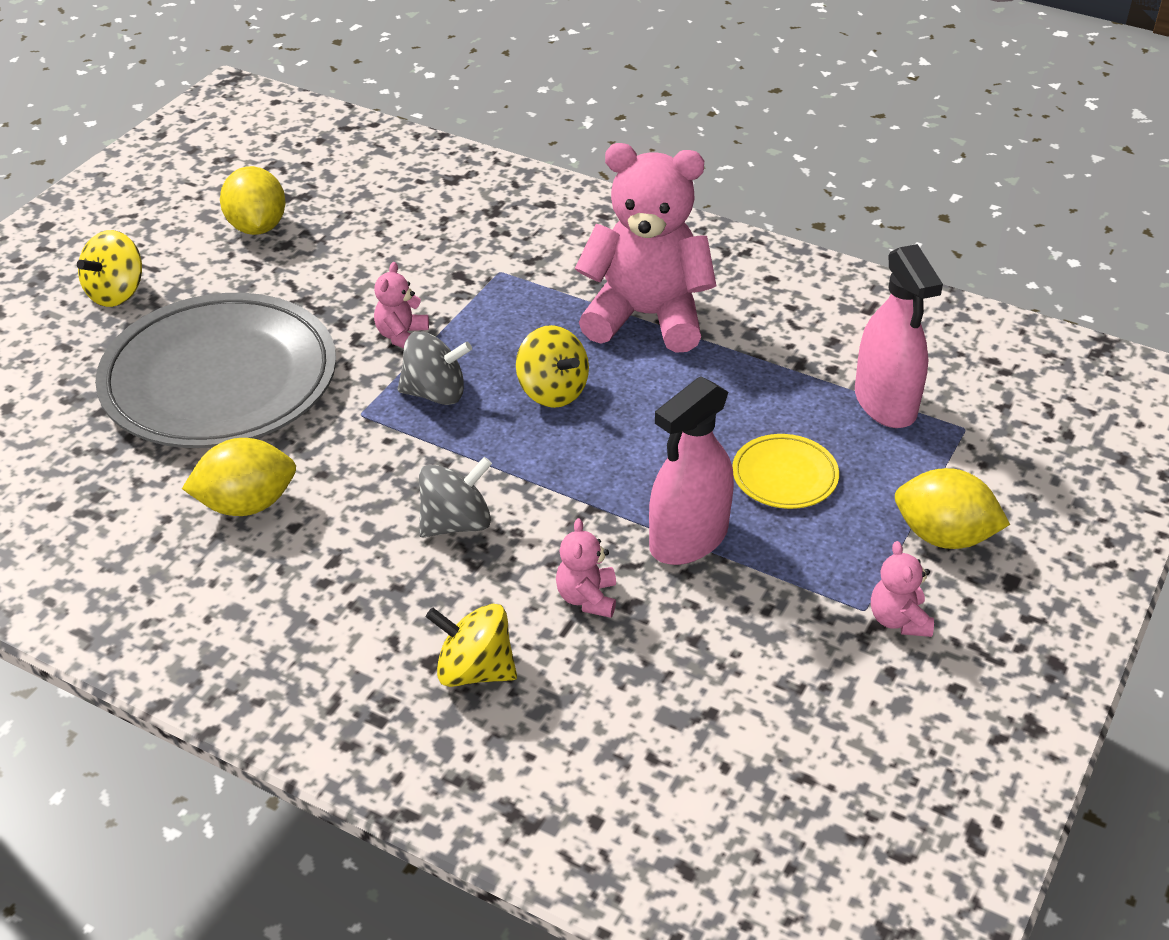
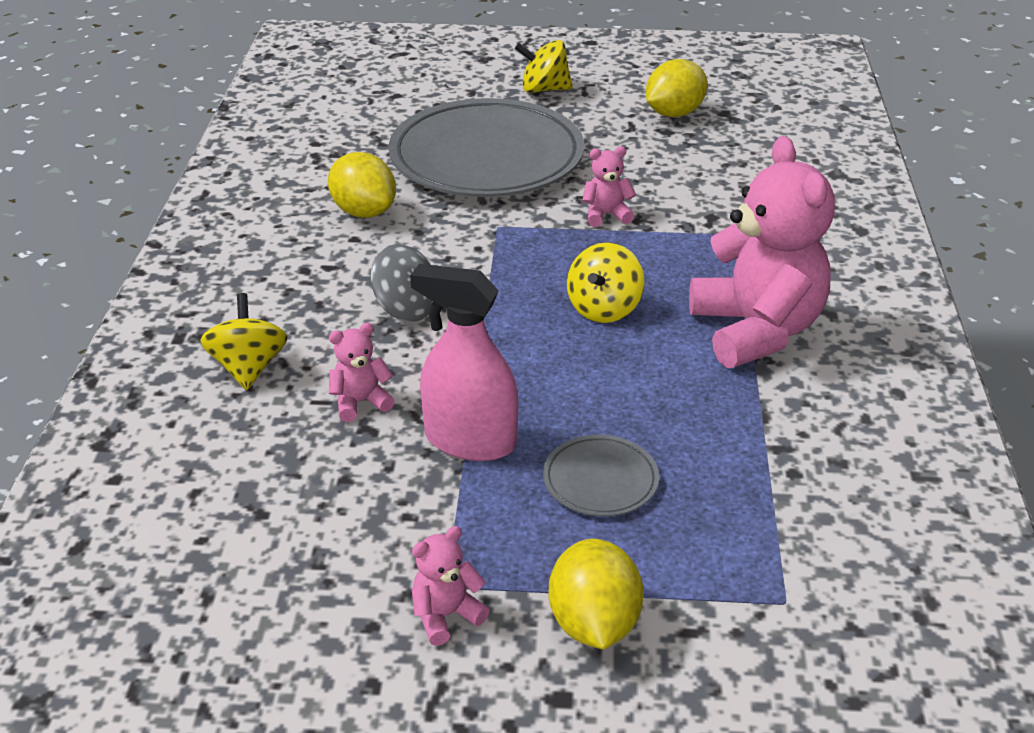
camera: 65 degrees right, 5 degrees down
grey spinning top [397,332,472,405] -> none
yellow plate [732,434,839,509] -> grey plate [543,435,659,516]
pink spray bottle [855,244,943,428] -> none

